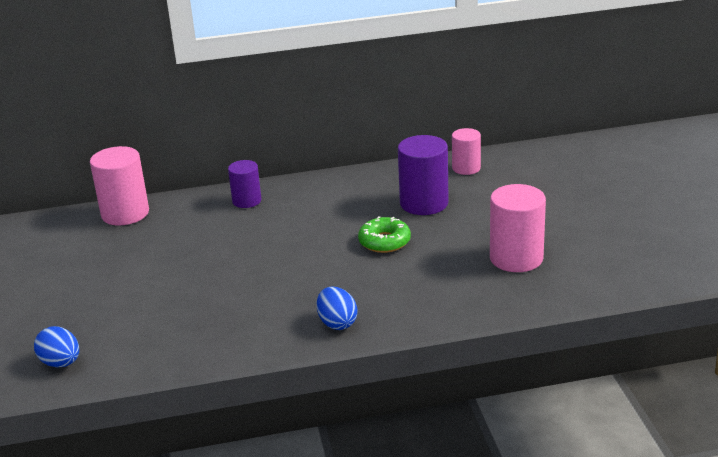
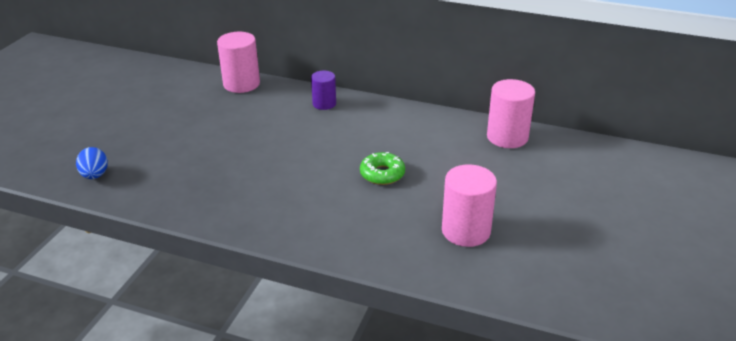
camera: 30 degrees right, 5 degrees up
blue egg [317,286,357,330] -> none
purple cylinder [398,135,449,215] -> none
pink cylinder [452,128,481,175] -> pink cylinder [487,79,535,148], size x1.62

